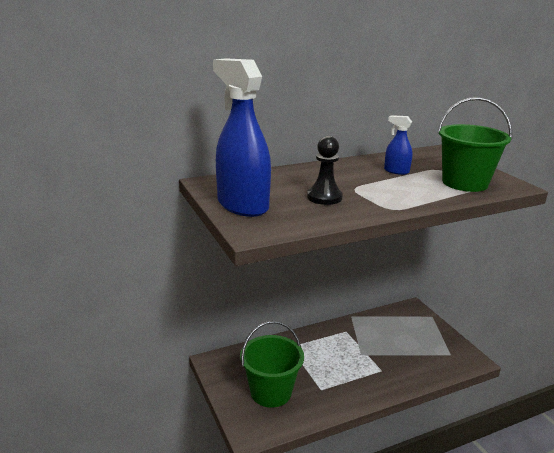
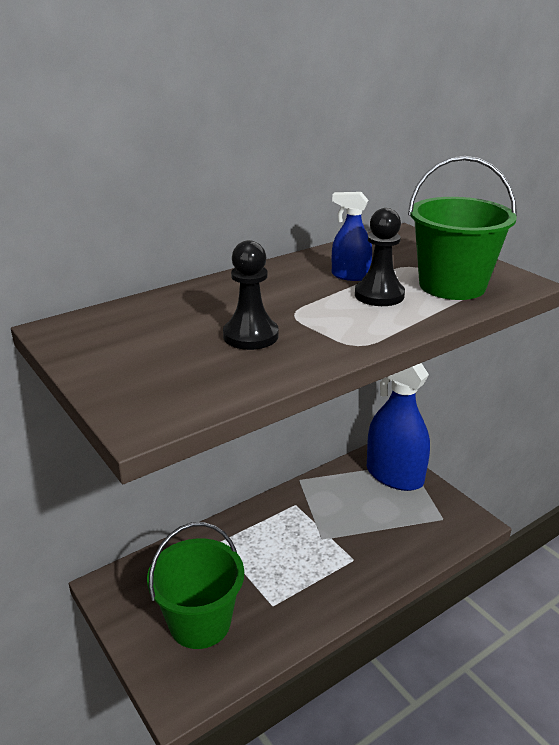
camera: 10 degrees left, 5 degrees up
blue spray bottle [213,58,271,217] -> blue spray bottle moved to [367,363,430,491]
none -> black pawn [355,208,405,306]

